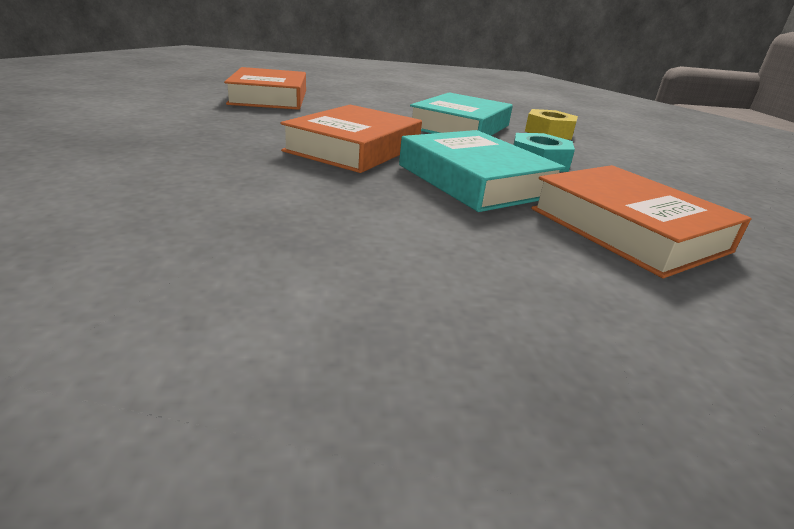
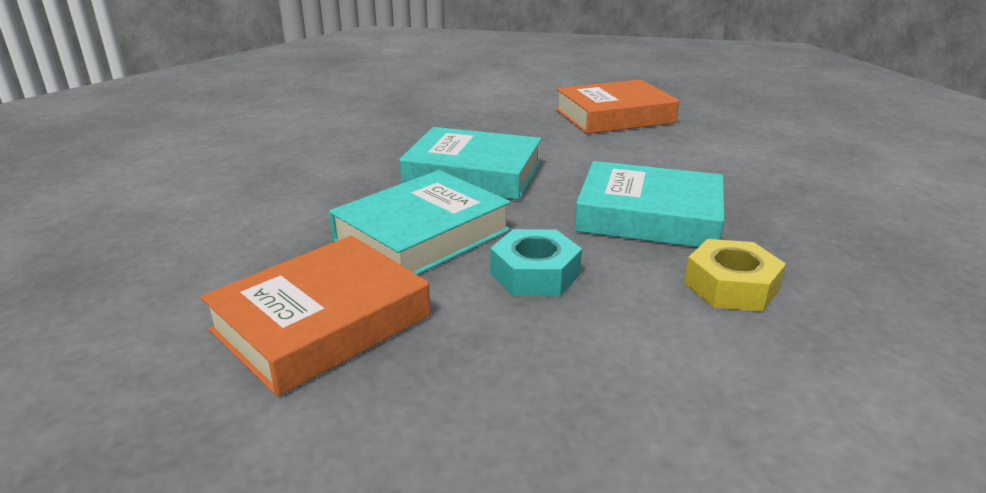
camera: 80 degrees right, 0 degrees up
orange book [281,105,422,173] -> turquoise book [399,127,542,200]

